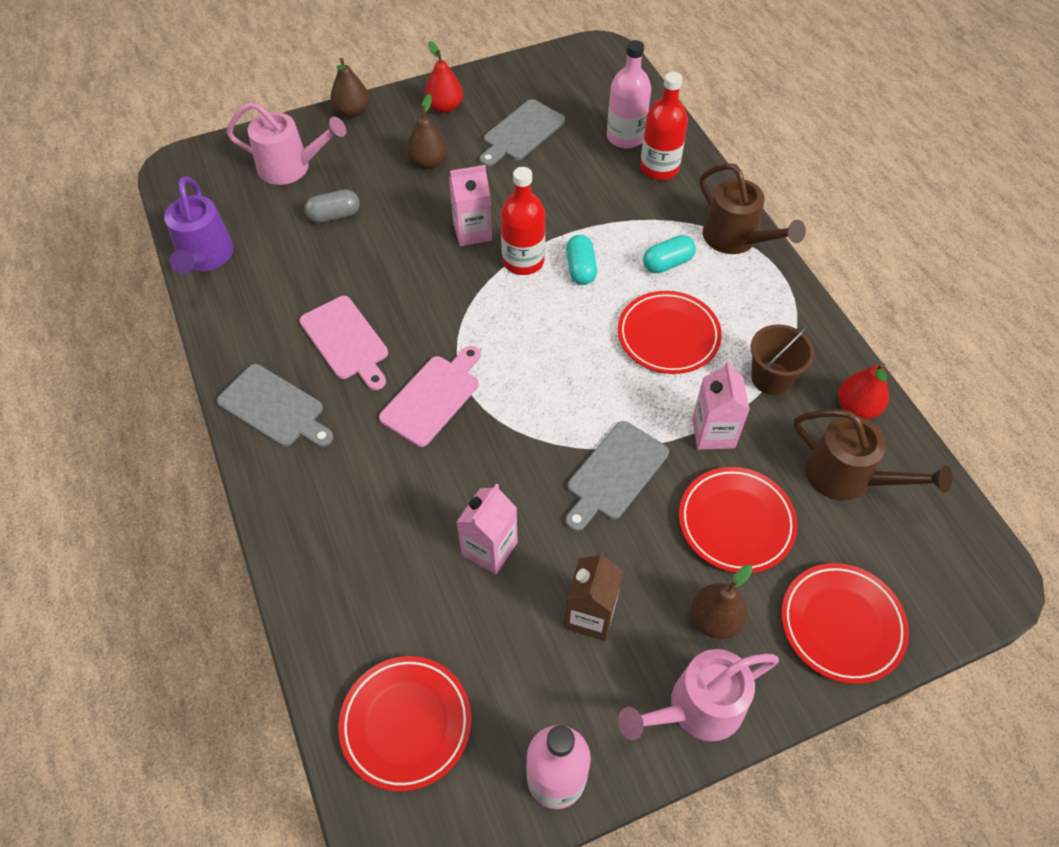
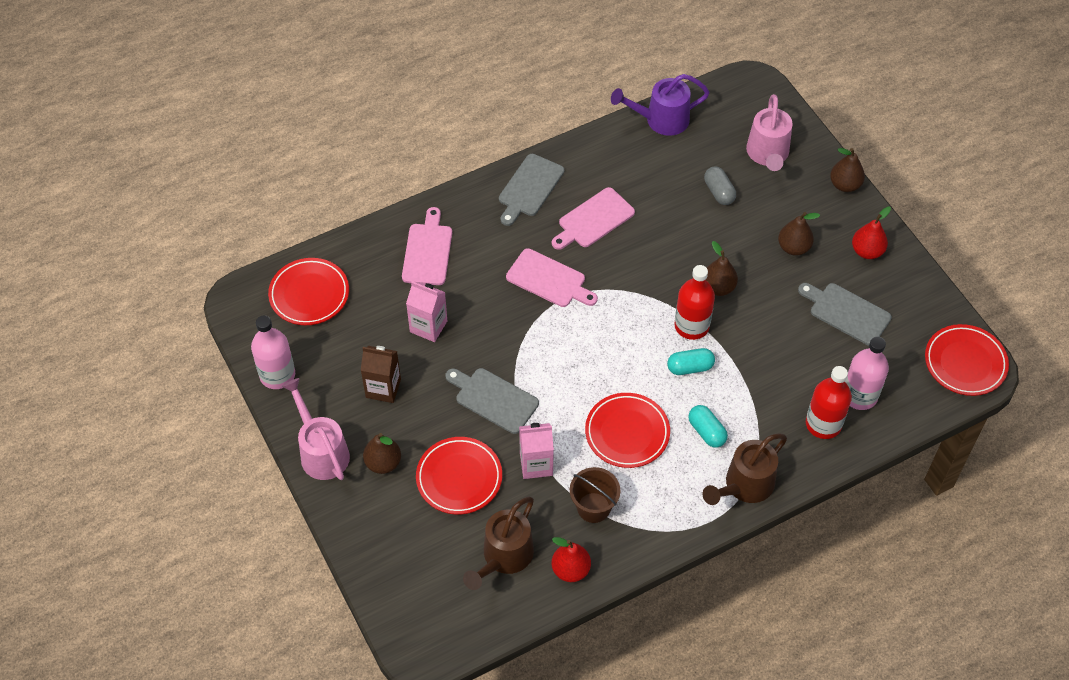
camera: 85 degrees right, 0 degrees up
pink carton [449,165,492,246] -> brown pear [706,241,738,296]
red plate [782,563,909,684] -> red plate moved to [925,324,1009,396]
none -> pink cutting board [402,207,452,285]

